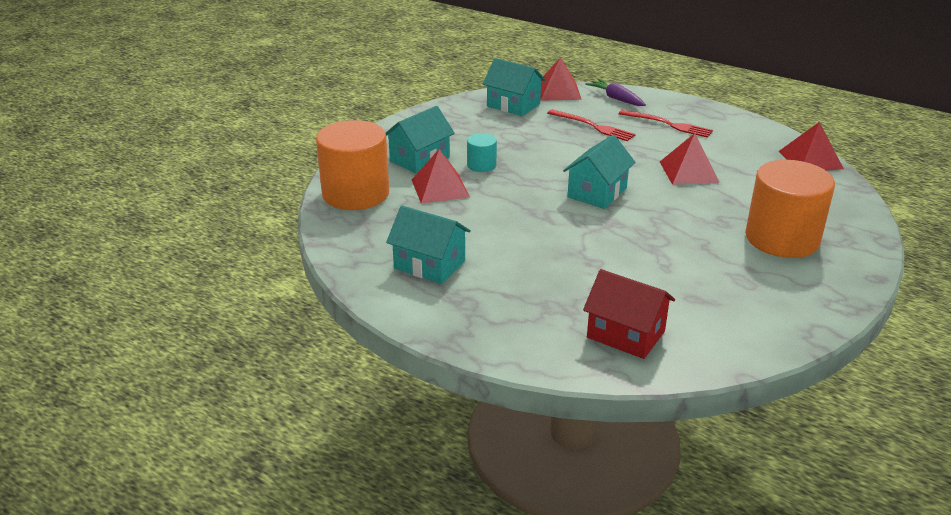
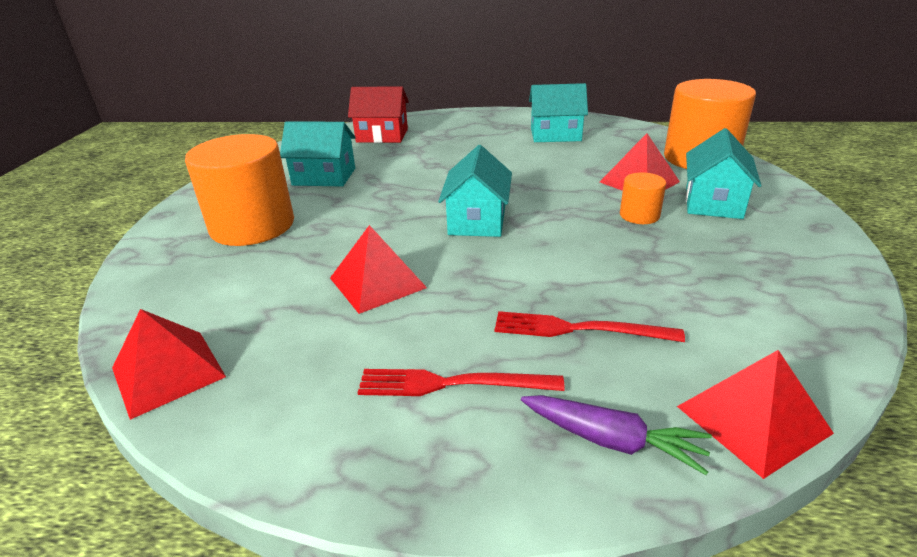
camera: 155 degrees right, 0 degrees up
turquoise cylinder [467,133,497,172] -> orange cylinder [620,172,666,224]
turquoise house [483,58,545,116] -> turquoise house moved to [280,121,356,187]

